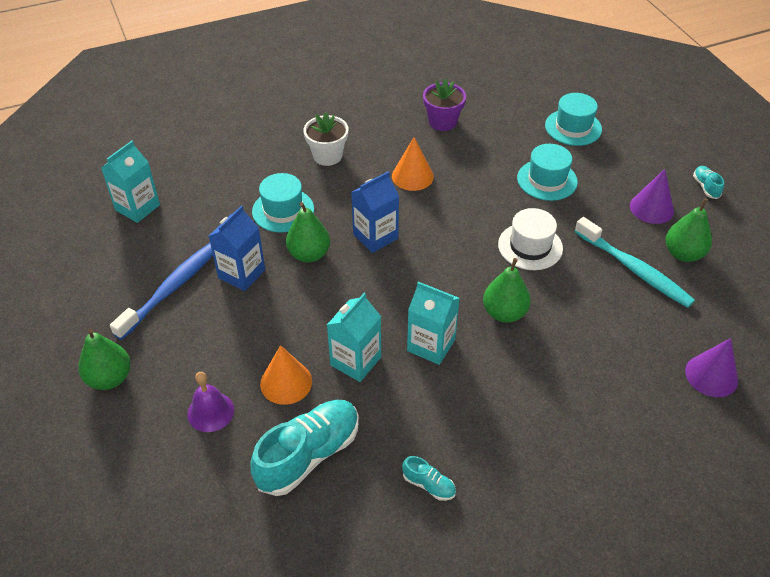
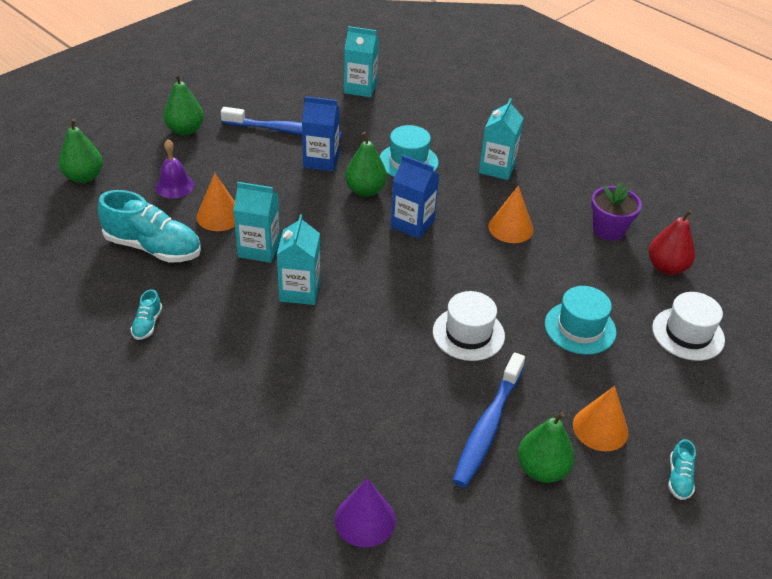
camera: 65 degrees right, 5 degrees down
white flower pot [303,112,349,166] -> turquoise carton [479,98,523,180]
green pear [483,258,531,323] -> green pear moved to [59,119,103,183]
turquoise hat [545,93,602,146] -> white hat [652,292,725,361]
turquoise toothbrush [574,217,695,308] -> blue toothbrush [453,352,525,487]
purple cone [630,169,674,224] -> orange cone [573,386,629,451]
turquoise shoe [693,166,724,199] -> turquoise shoe turned 135 degrees clockwise [668,439,696,500]
none -> red pear [648,210,695,275]

